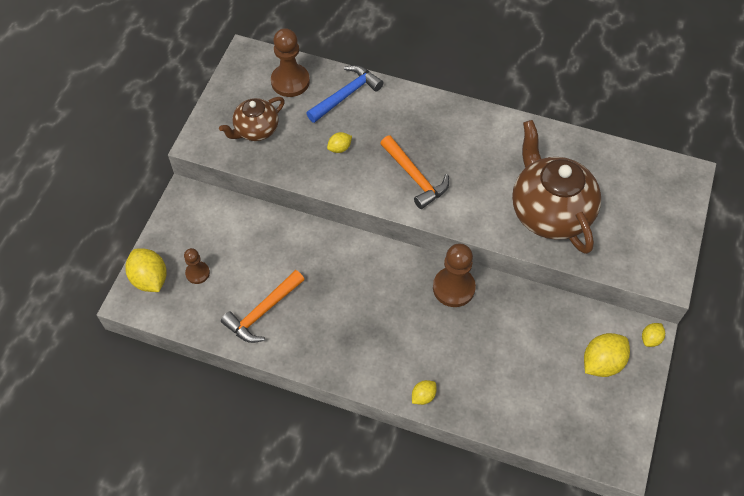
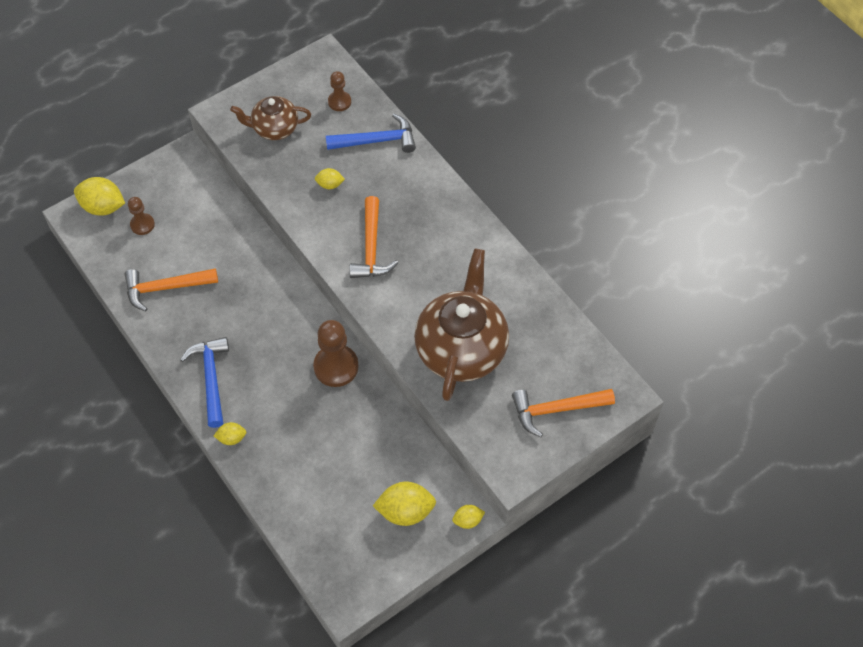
camera: 35 degrees right, 0 degrees up
yellow lemon [125,248,167,292] -> yellow lemon turned 75 degrees counterclockwise [74,177,125,216]
brown pawn [271,28,310,97] -> brown pawn [328,71,351,111], size x0.57
none -> blue hammer [180,337,229,428]
none -> orange hammer [512,389,615,437]

